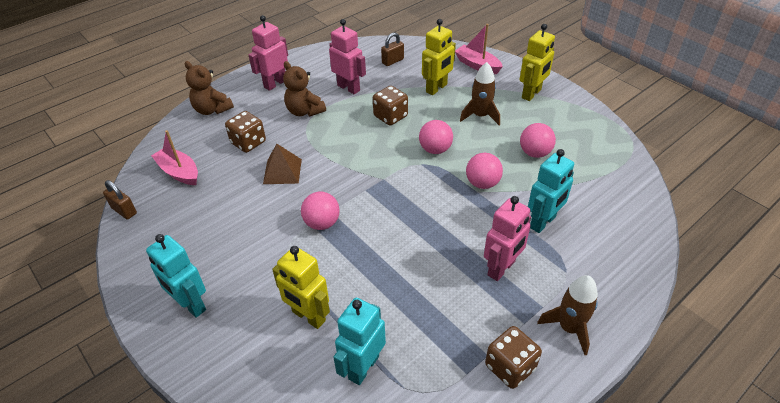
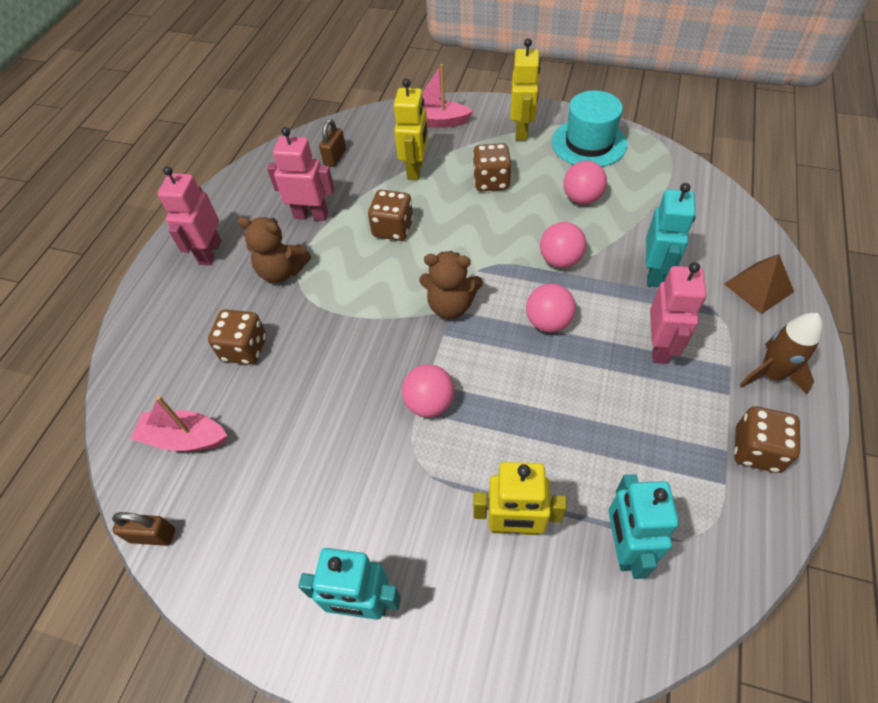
camera: 30 degrees left, 10 degrees up
brown teddy bear [185,61,234,115] -> brown teddy bear moved to [419,251,483,319]
brown pyramid [263,144,302,184] -> brown pyramid moved to [724,254,794,314]
pink ball [419,120,453,154] -> pink ball moved to [526,283,576,332]
brown rocket [460,62,500,125] -> brown dice [473,143,511,191]
none -> turquoise hat [552,90,627,167]

